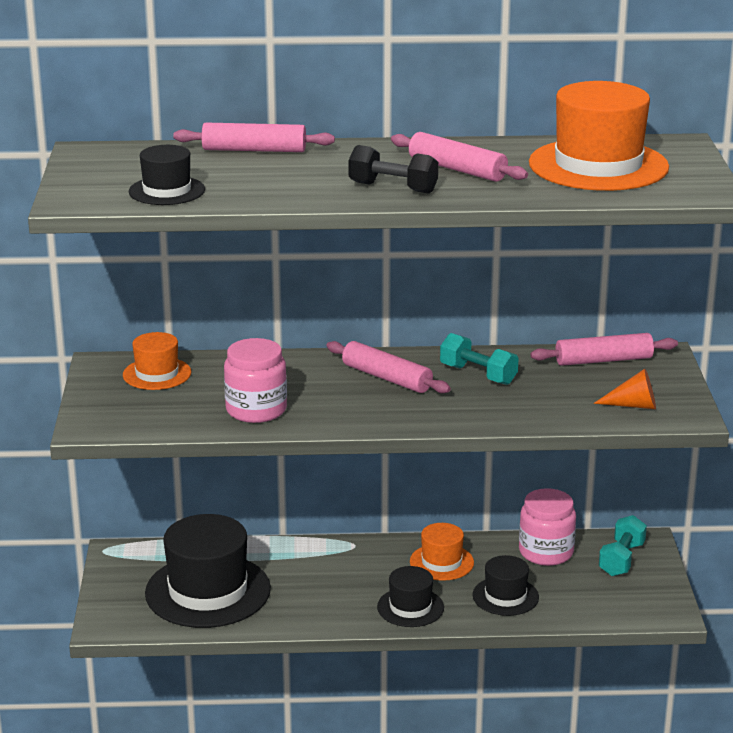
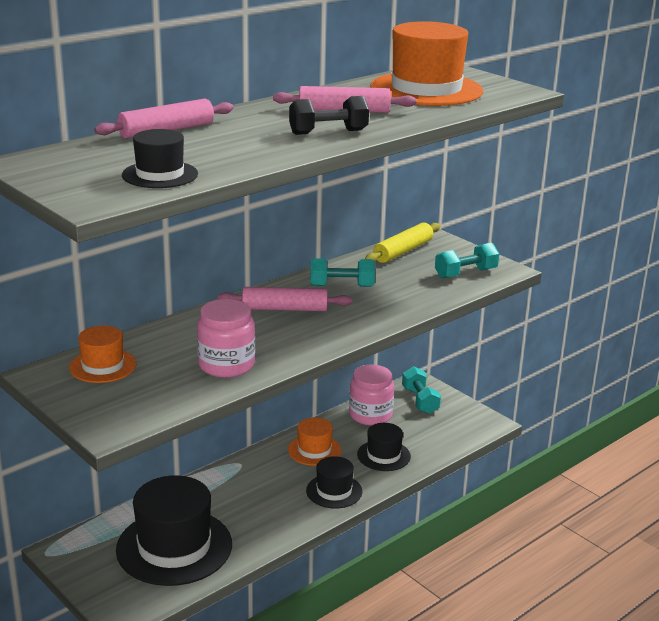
camera: 40 degrees left, 0 degrees up
pink rolling pin [531,333,678,366] -> yellow rolling pin [365,222,440,263]
orange cone [593,369,656,409] -> turquoise dumbbell [435,243,499,279]

